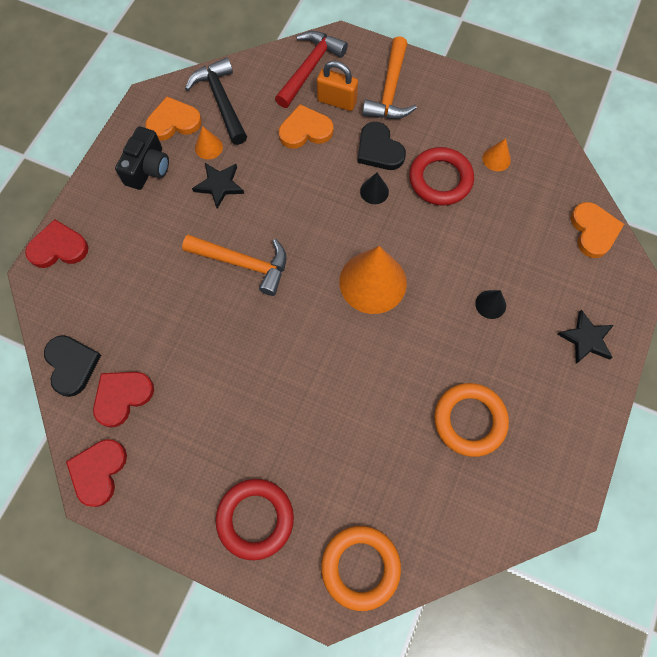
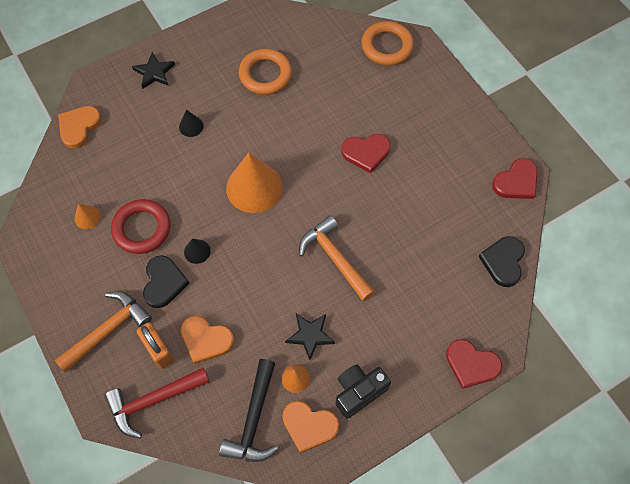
camera: 145 degrees left, 5 degrees down
red heart [93,372,154,428] -> red heart moved to [341,134,391,174]
red ring [216,479,294,560] -> none

